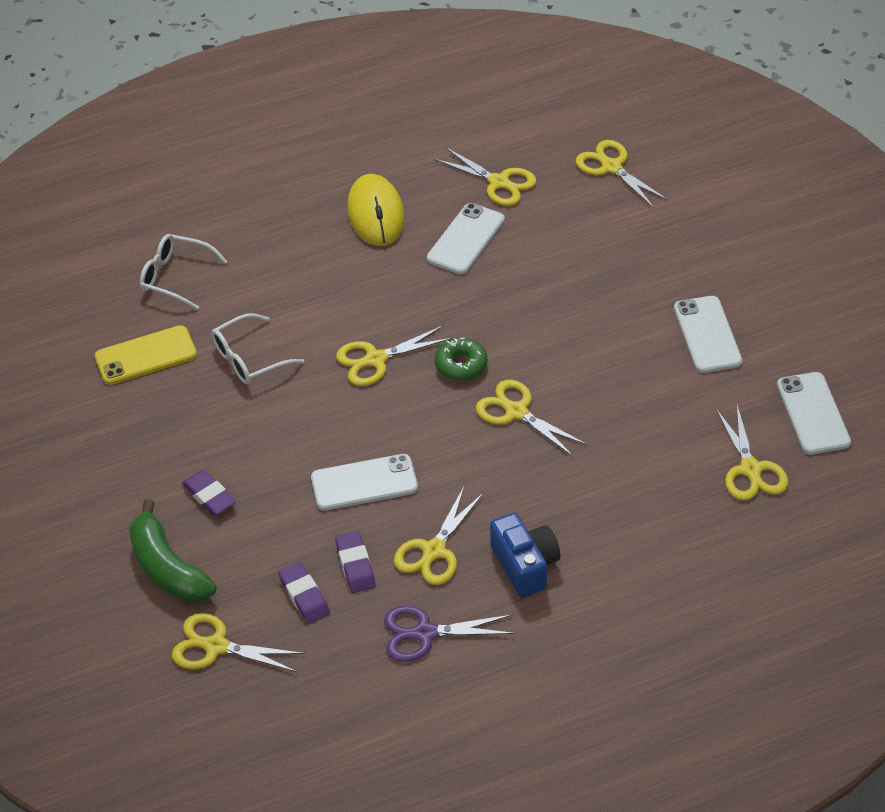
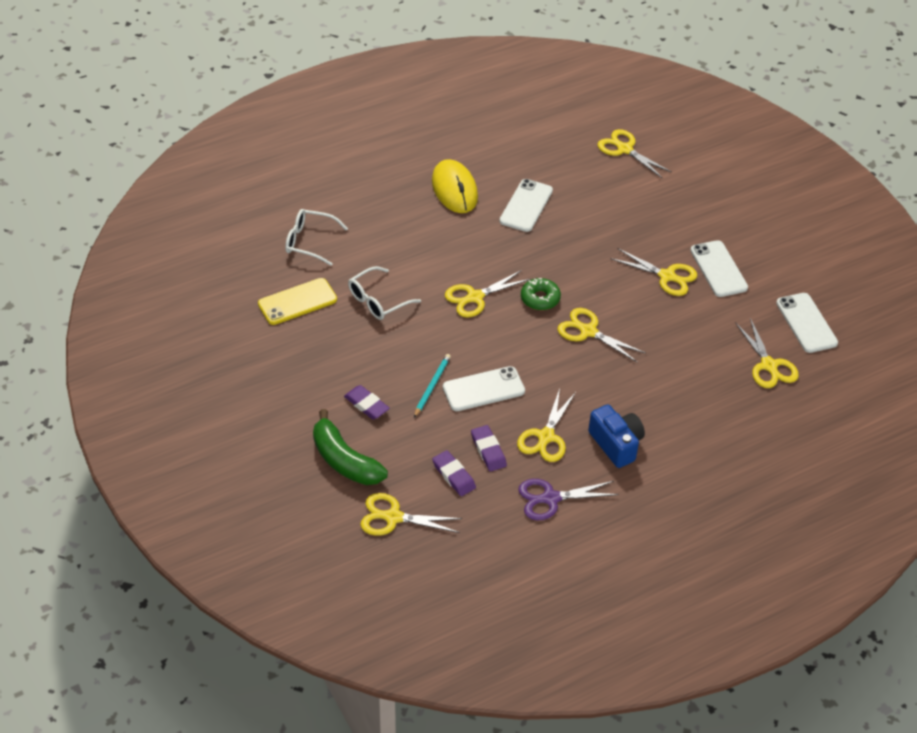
camera: 10 degrees left, 0 degrees up
yellow scissors [434,147,537,206] -> yellow scissors moved to [611,248,697,296]
none -> turquoise pencil [414,354,451,418]

